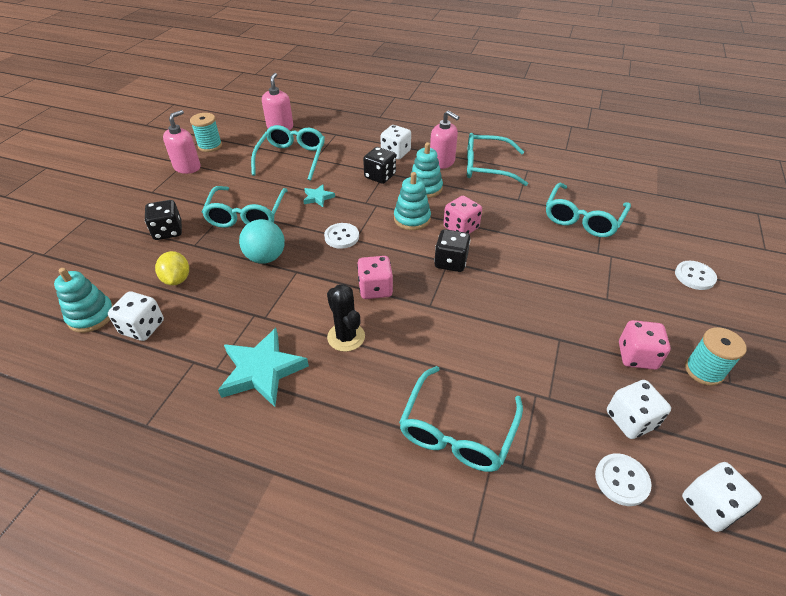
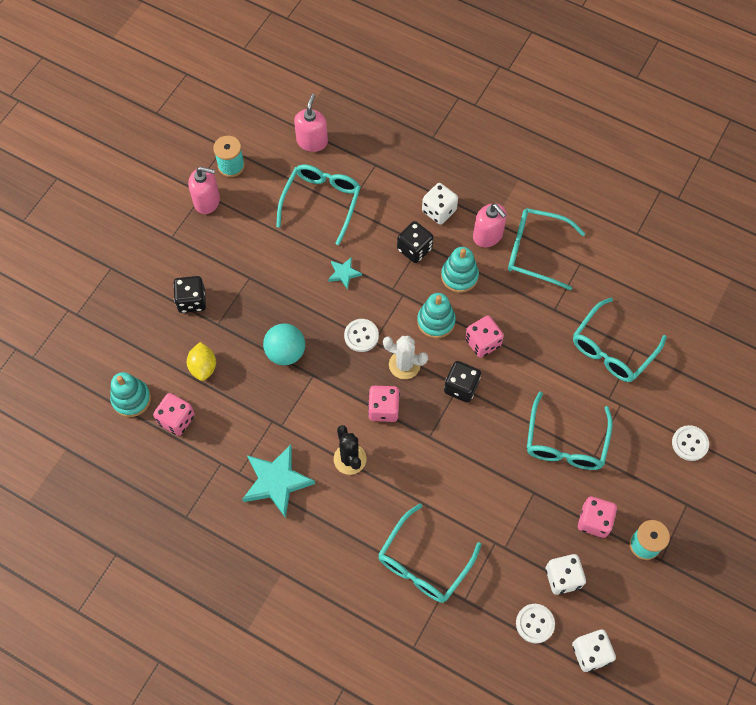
camera: 10 degrees right, 20 degrees up
white dice [108,291,164,341] -> pink dice [153,393,195,436]
pink soap dispenser [163,110,201,174] -> pink soap dispenser turned 60 degrees clockwise [188,167,220,214]
turquoise glasses [202,186,288,228] -> turquoise glasses moved to [527,392,613,470]
none -> white cactus [383,336,428,379]

